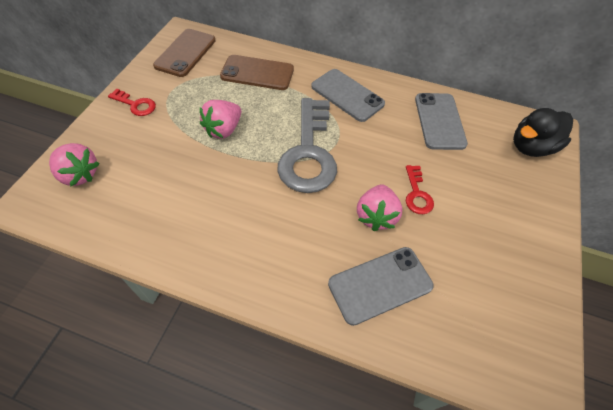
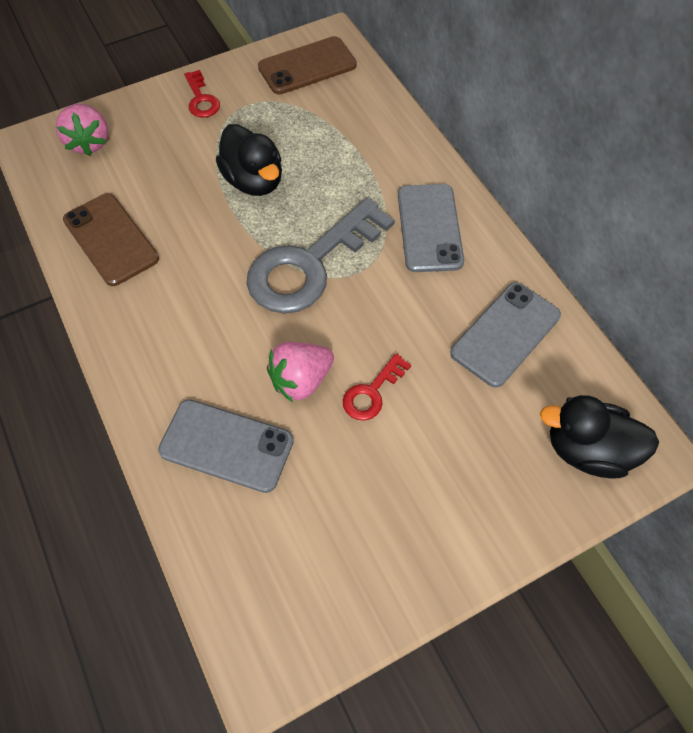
camera: 45 degrees right, 5 degrees up
pink strawberry [200,100,241,139] -> black duck [216,124,282,196]
brown phone [220,55,294,90] -> brown phone moved to [63,193,159,286]

